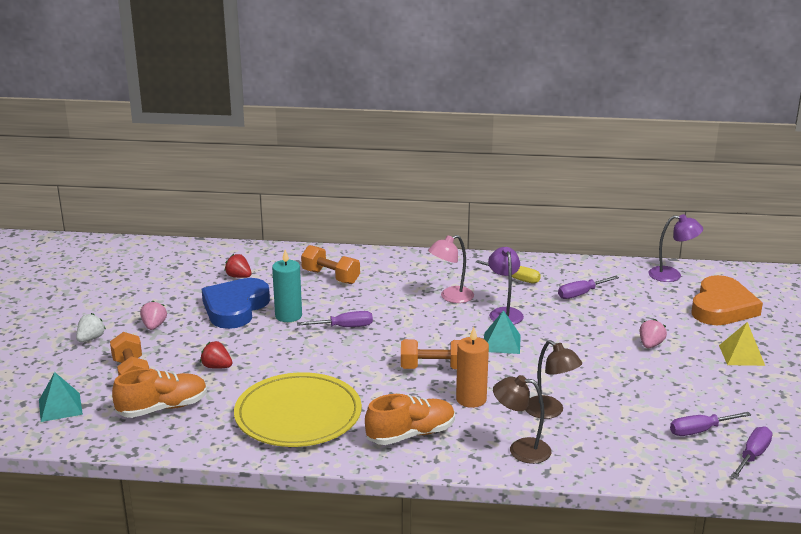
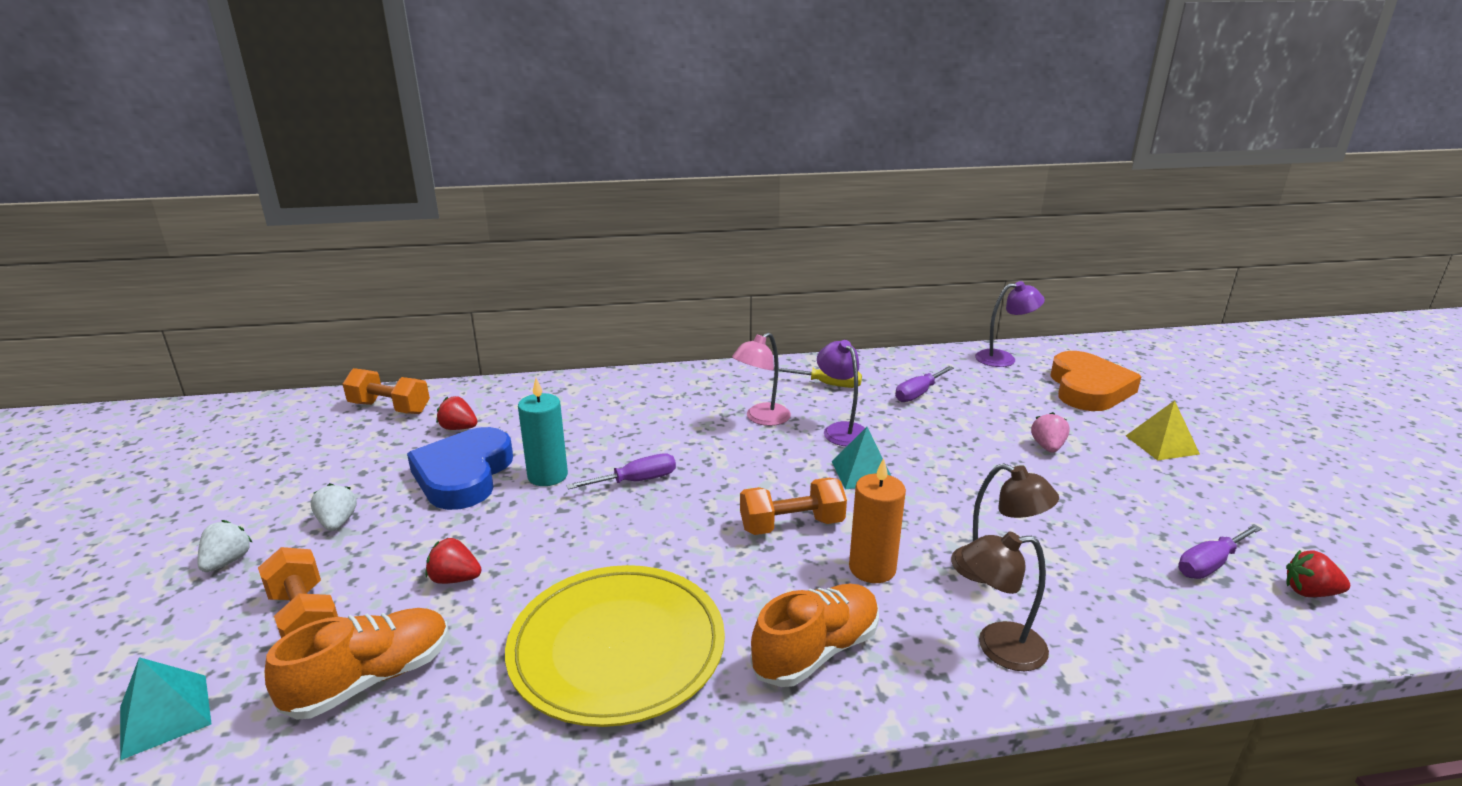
camera: 15 degrees left, 0 degrees up
pink strawberry [140,300,167,330] -> white strawberry [311,483,357,531]
orange dumbbell [301,245,360,284] -> orange dumbbell moved to [343,368,430,414]
purple screwdriver [731,427,772,479] -> red strawberry [1286,550,1350,597]

